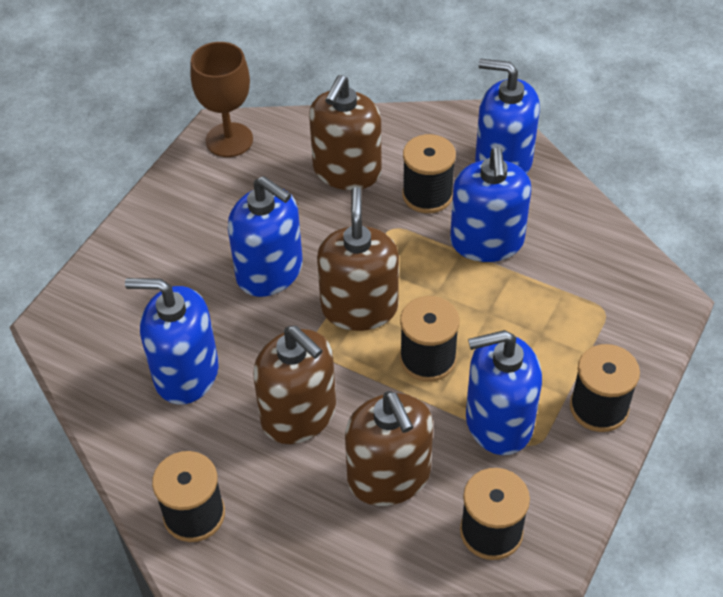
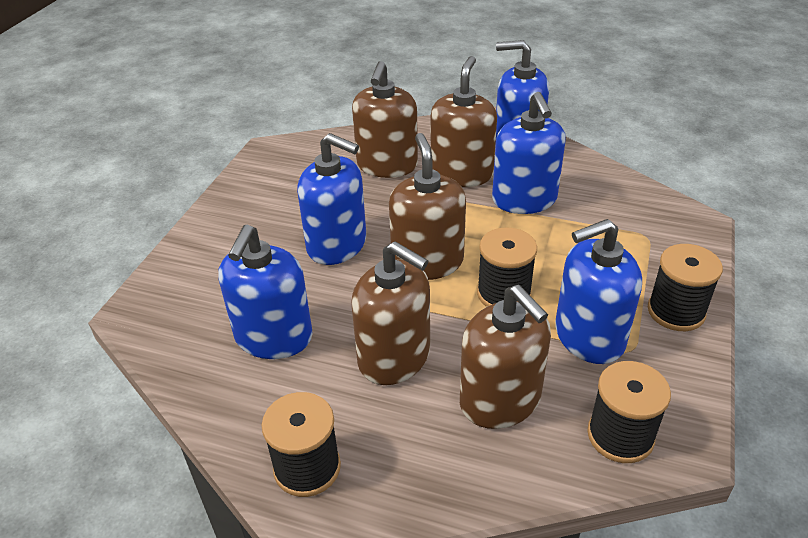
camera: 10 degrees left, 10 degrees down
blue soap dispenser [125,278,219,405] -> blue soap dispenser turned 75 degrees counterclockwise [218,225,313,359]
brown goblet [190,42,253,157] -> none
black spool [402,134,456,213] -> brown soap dispenser [431,56,497,187]

